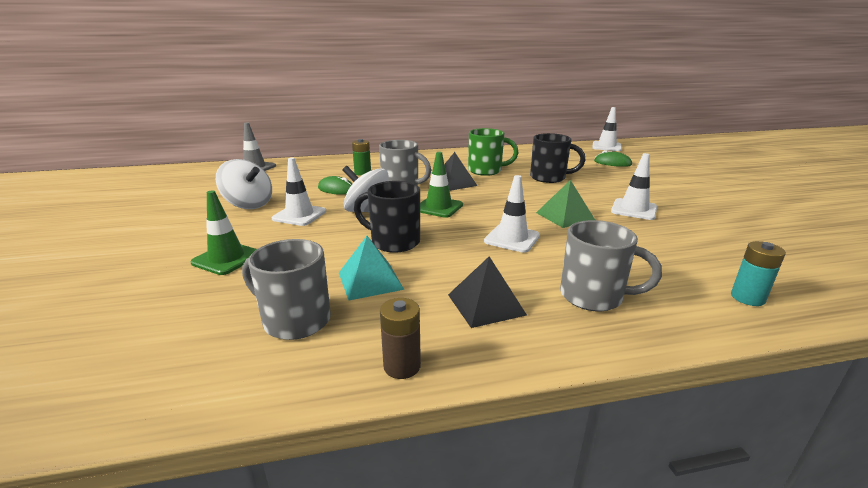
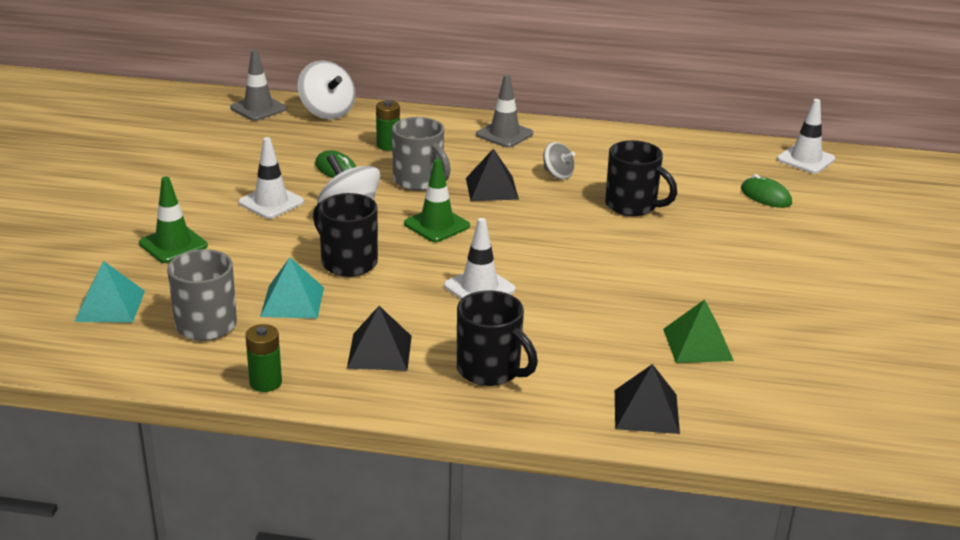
camera: 20 degrees right, 5 degrees up
white spinning top [216,159,272,209] -> white spinning top moved to [298,60,355,119]
brown battery [380,298,421,379] -> green battery [245,324,282,392]
green mug [468,128,519,176] -> grey spinning top [543,142,575,179]
green pyramid [536,180,595,228] -> green pyramid moved to [663,299,734,363]
grey mug [560,220,662,311] -> black mug [457,290,538,386]
white traffic cone [611,153,657,220] -> none
turquoise battery [731,241,786,306] -> black pyramid [615,364,680,434]
none -> turquoise pyramid [74,261,145,323]
none -> grey traffic cone [476,74,533,148]

